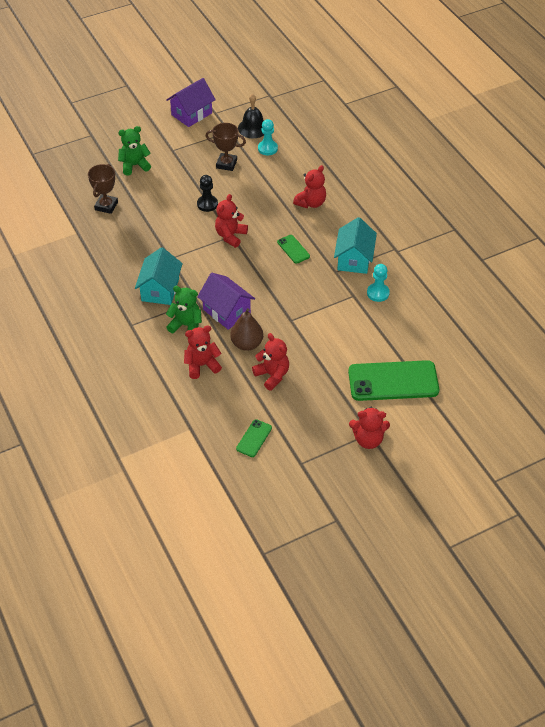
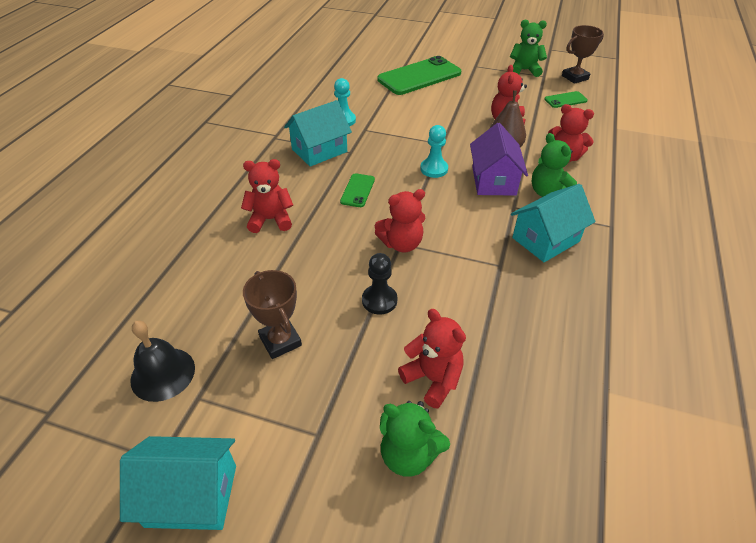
camera: 135 degrees left, 5 degrees down
brown trophy [88,164,118,214] -> brown trophy moved to [562,25,604,84]
purple house [166,78,216,127] -> turquoise house [120,436,236,530]
turquoise pawn [258,119,278,155] -> turquoise pawn moved to [420,125,448,178]
green phone [348,360,439,401] -> green phone turned 75 degrees counterclockwise [377,56,461,95]
red teddy bear [349,407,390,449] -> red teddy bear moved to [398,309,466,409]
none -> green teddy bear [510,20,547,77]

